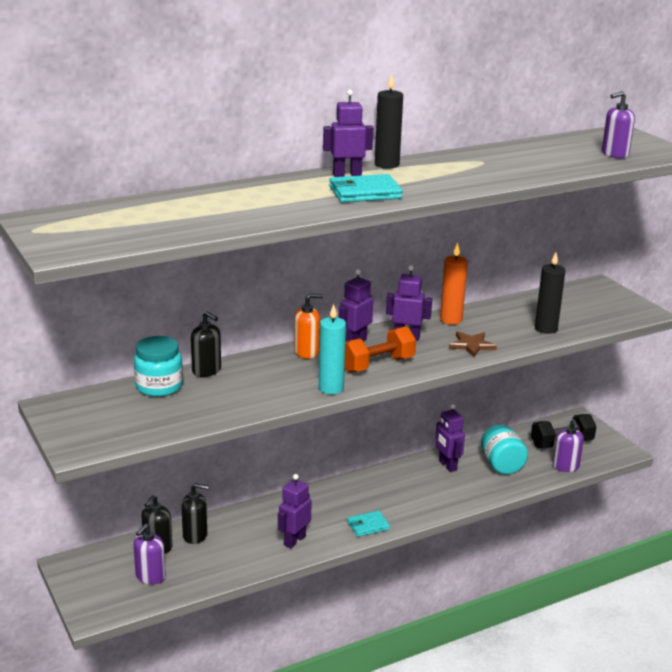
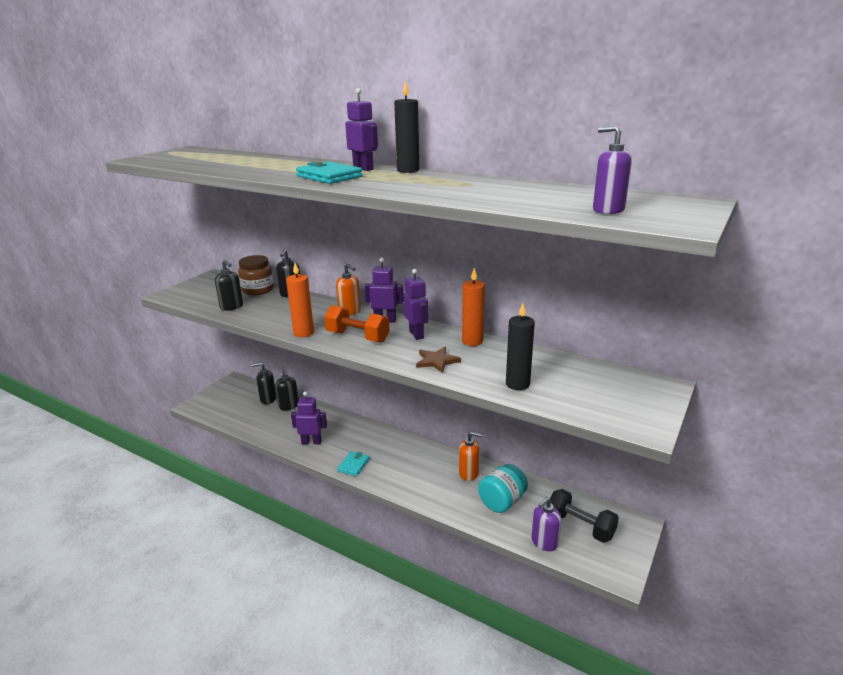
camera: 60 degrees right, 0 degrees up
turquoise jar [134,336,183,397] -> brown jar [238,255,274,295]
purple soap dispenser [134,523,166,584] -> none
turquoise candle [319,304,346,394] -> orange candle [286,263,314,337]
turquoise wallet [347,510,390,537] -> turquoise wallet turned 75 degrees clockwise [337,451,370,476]
purple robot [436,404,465,472] -> orange soap dispenser [459,431,482,481]
none -> black soap dispenser [215,260,243,311]

